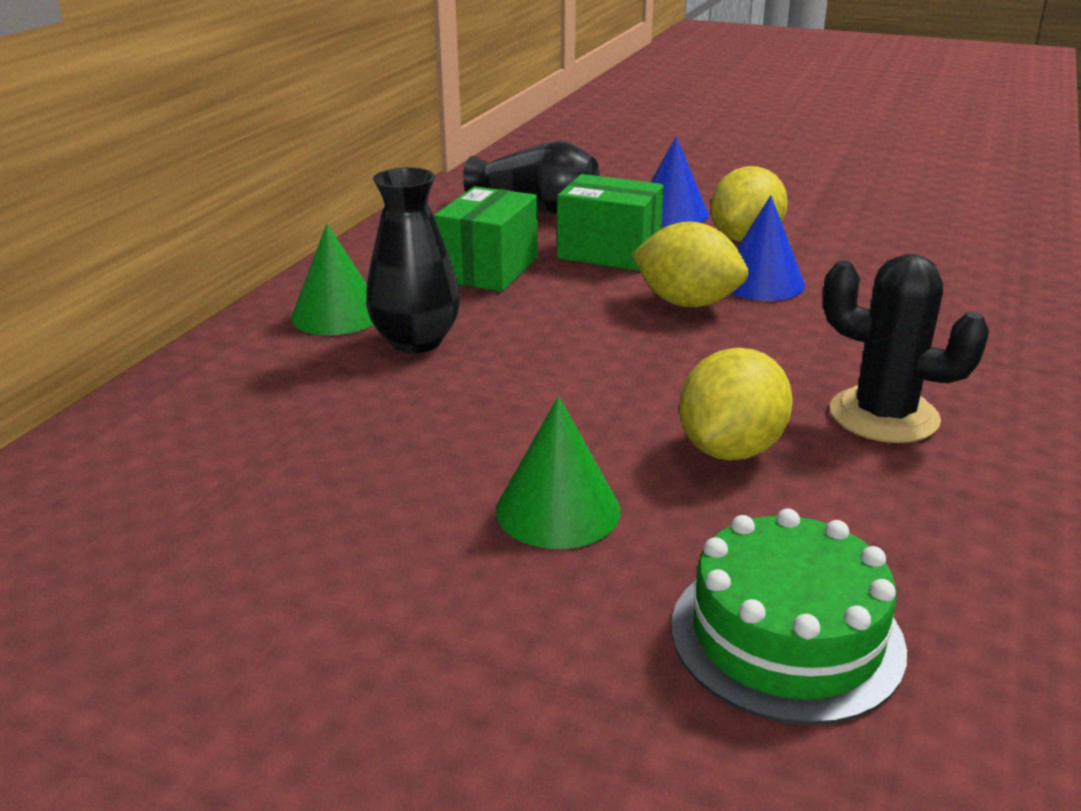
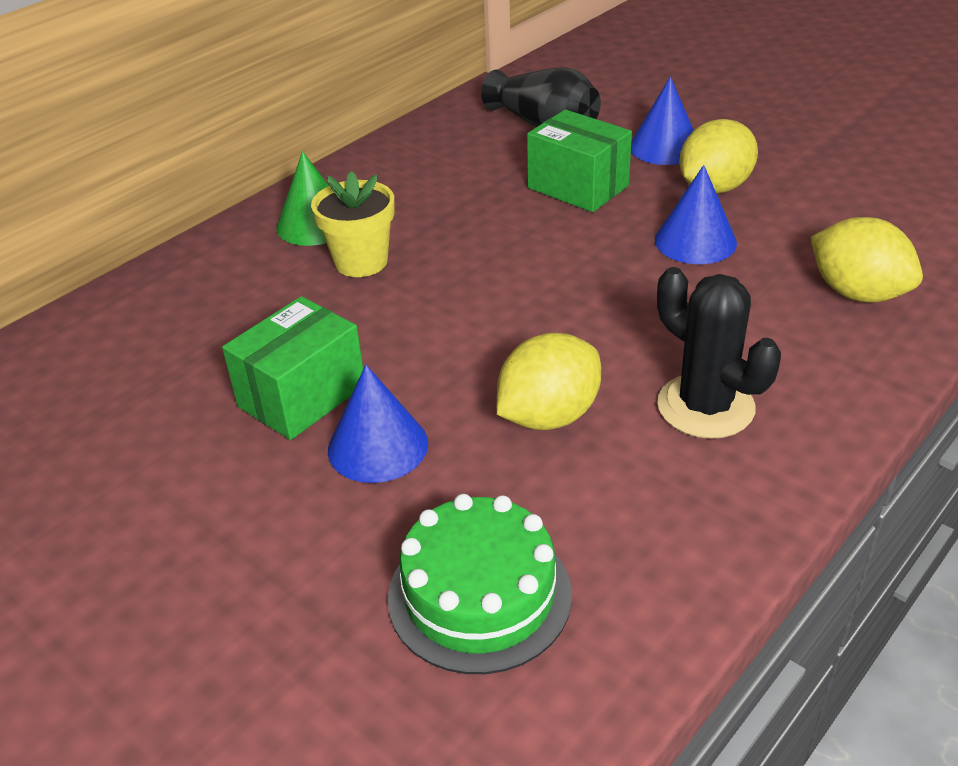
camera: 20 degrees right, 10 degrees up
black vase [366,167,460,353] -> yellow flower pot [311,171,395,277]
green box [434,186,538,292] -> green box moved to [222,296,363,440]
green cone [496,396,621,549] -> blue cone [328,365,428,483]
yellow lemon [632,222,748,307] -> yellow lemon moved to [810,217,923,303]

